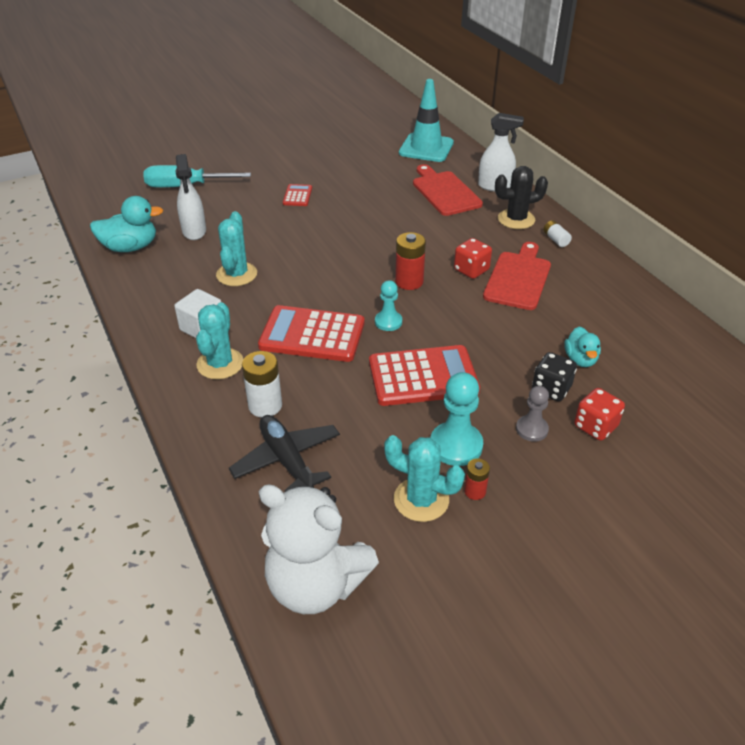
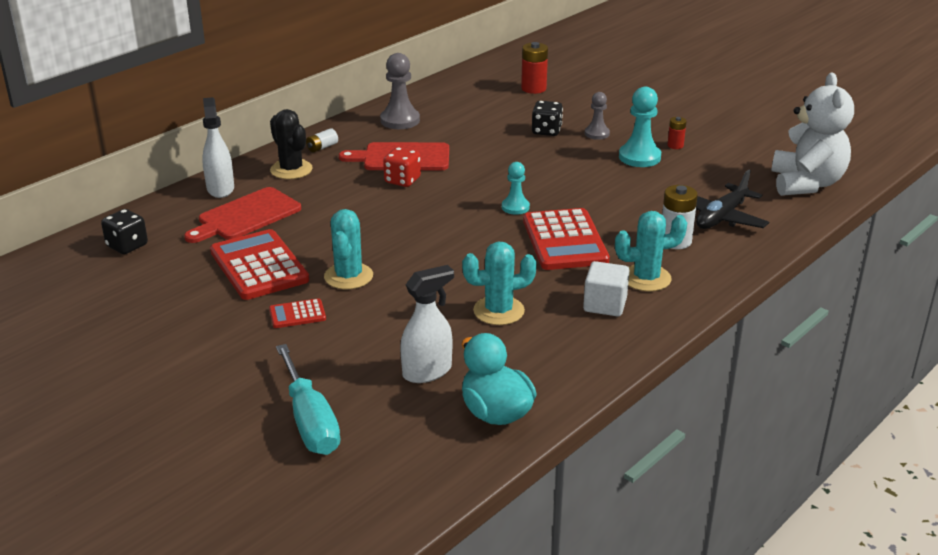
camera: 110 degrees left, 10 degrees down
red calculator [369,345,480,406] -> red calculator moved to [210,229,309,300]
turquoise cactus [384,435,465,522] -> turquoise cactus moved to [324,209,373,289]
red battery [395,232,426,290] -> red battery moved to [521,42,548,94]
turquoise traffic cone [399,79,454,162] -> black dice [101,209,148,254]
turquoise duck [564,326,601,367] -> none
red dice [574,388,625,441] -> none
none -> grey pawn [380,53,420,129]

